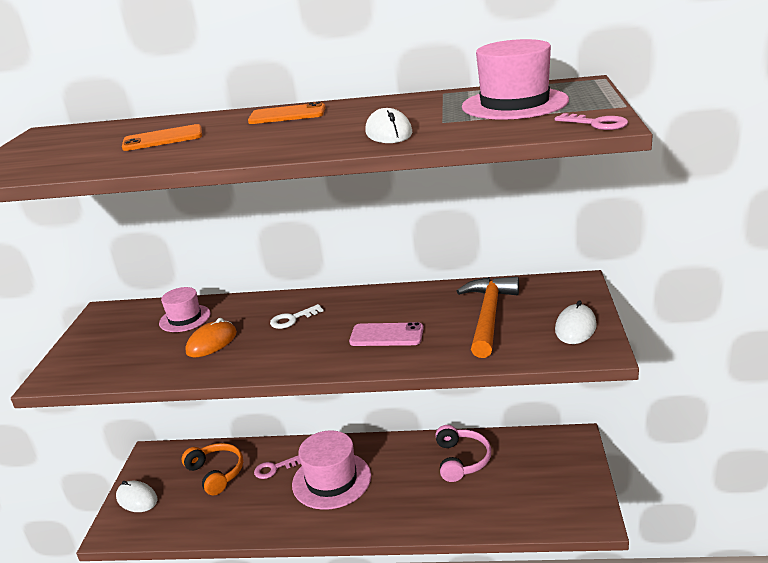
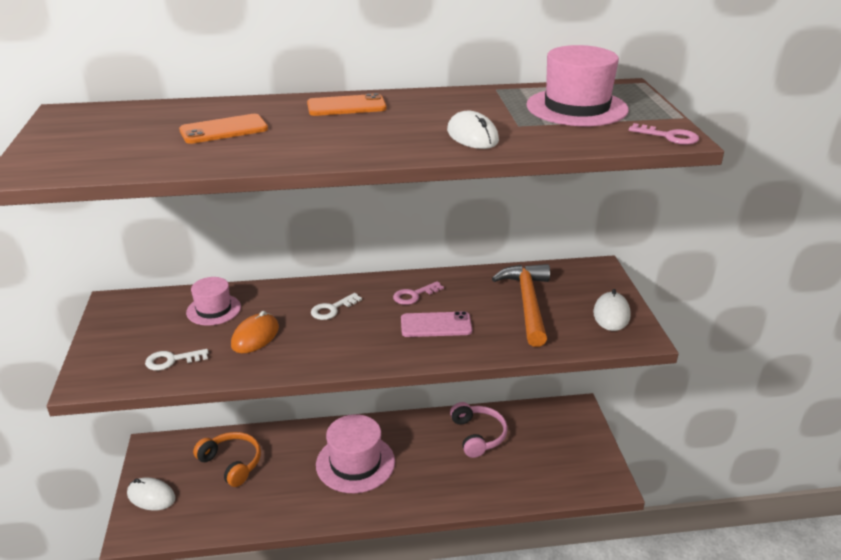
camera: 15 degrees left, 5 degrees up
pink key [254,455,301,479] -> pink key moved to [393,281,444,305]
none -> white key [145,349,209,370]

